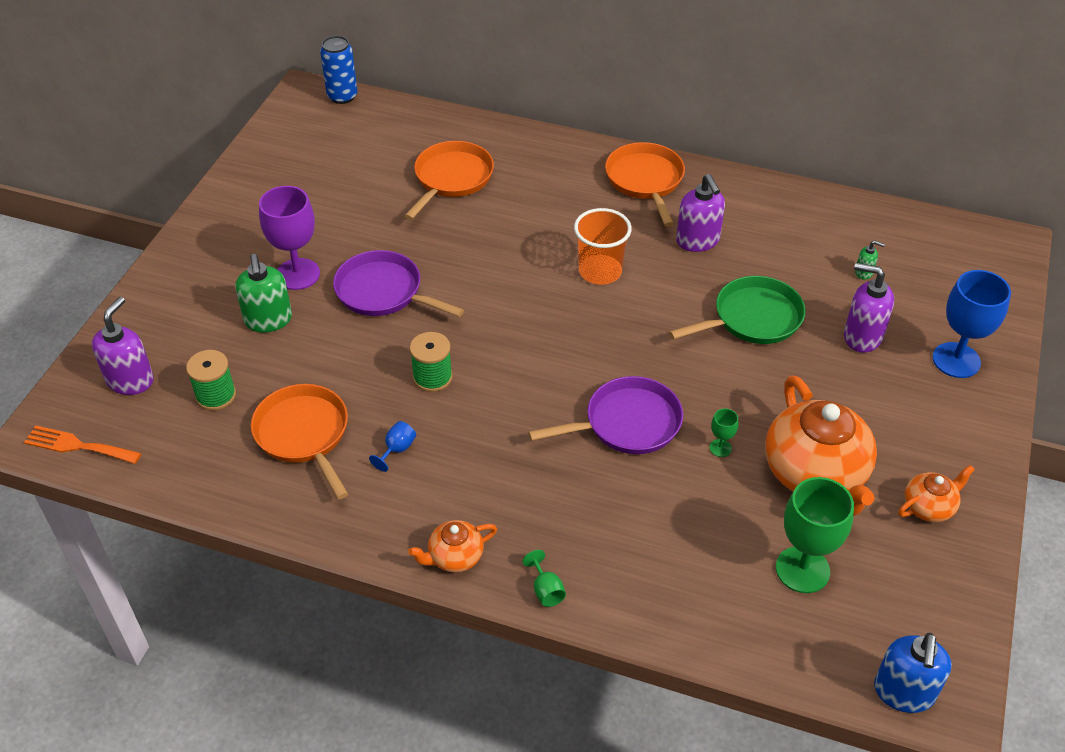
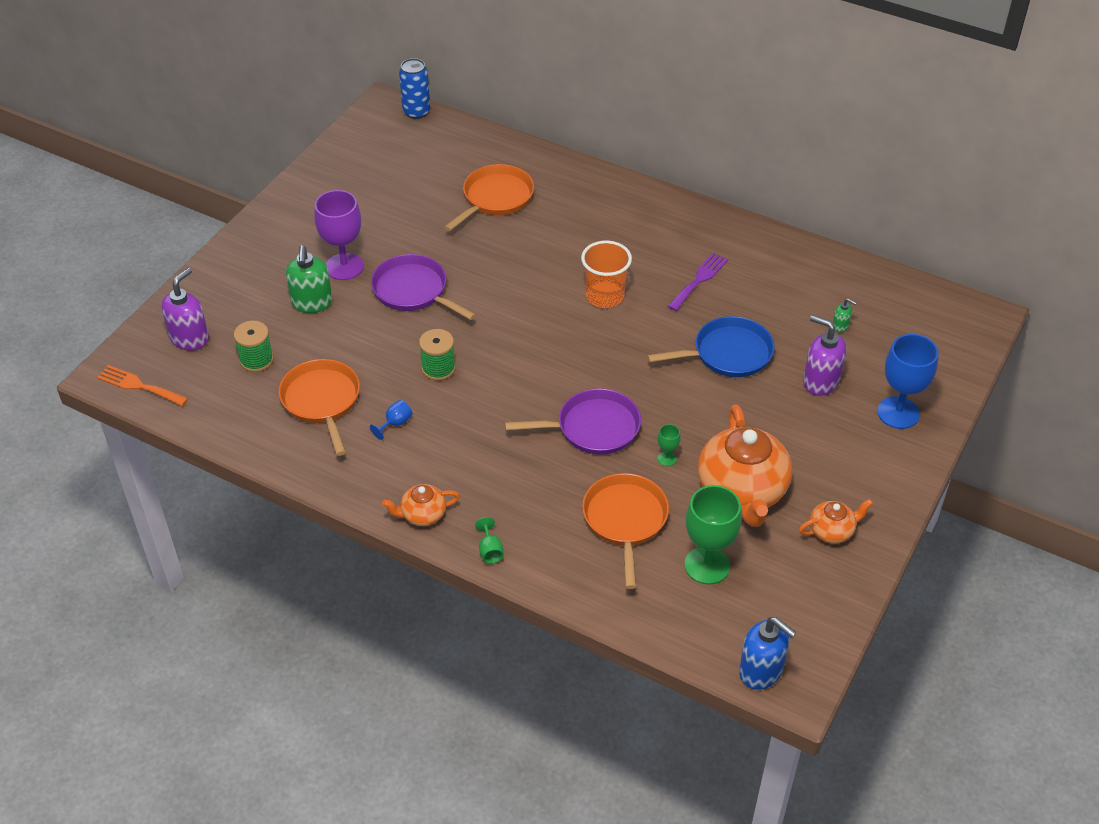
camera: 10 degrees right, 0 degrees up
orange pan [605,142,685,227] -> orange pan moved to [582,473,669,589]
green pan [669,276,806,344] -> blue pan [647,316,775,377]
purple soap dispenser [676,174,725,252] -> purple fork [668,253,728,311]
blue soap dispenser [874,633,952,713] -> blue soap dispenser turned 75 degrees counterclockwise [739,617,797,690]

